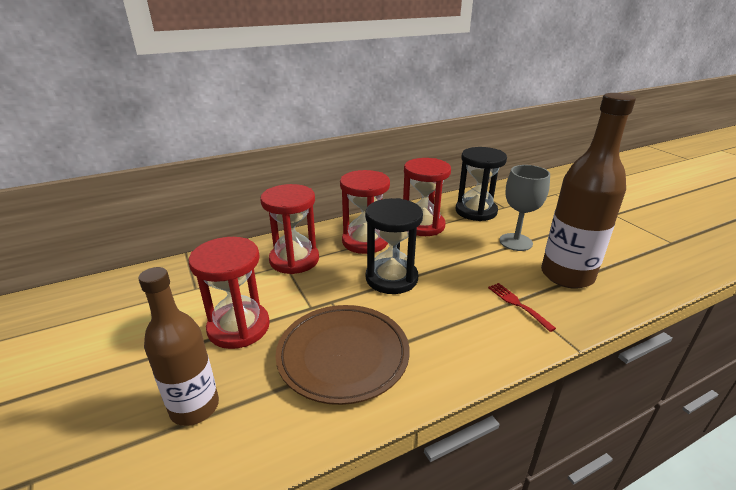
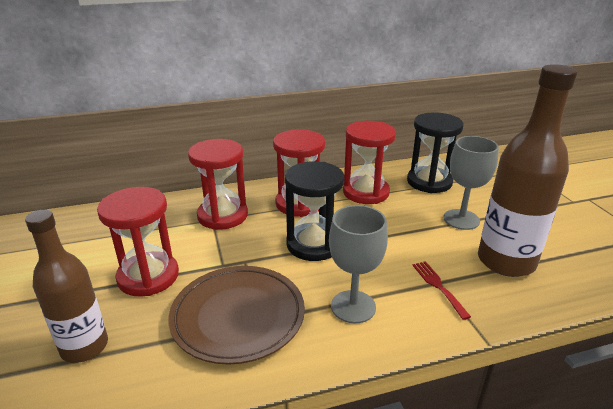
camera: 10 degrees right, 0 degrees up
none -> grey goblet [329,205,388,324]

